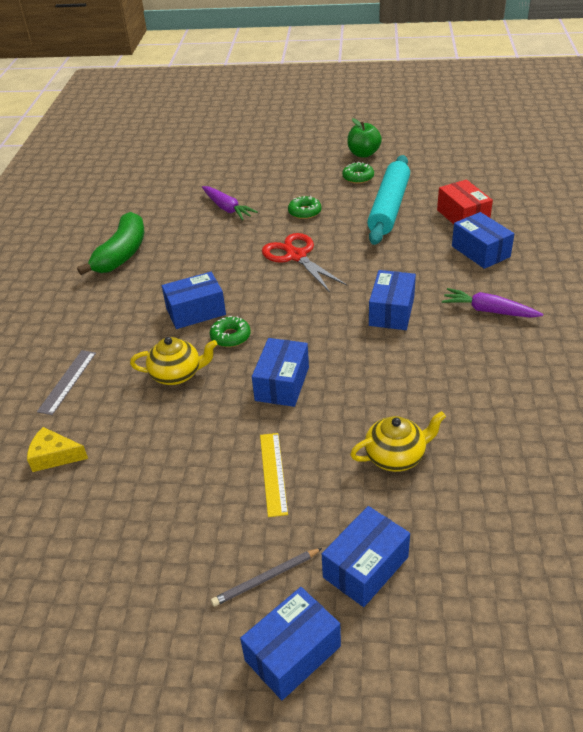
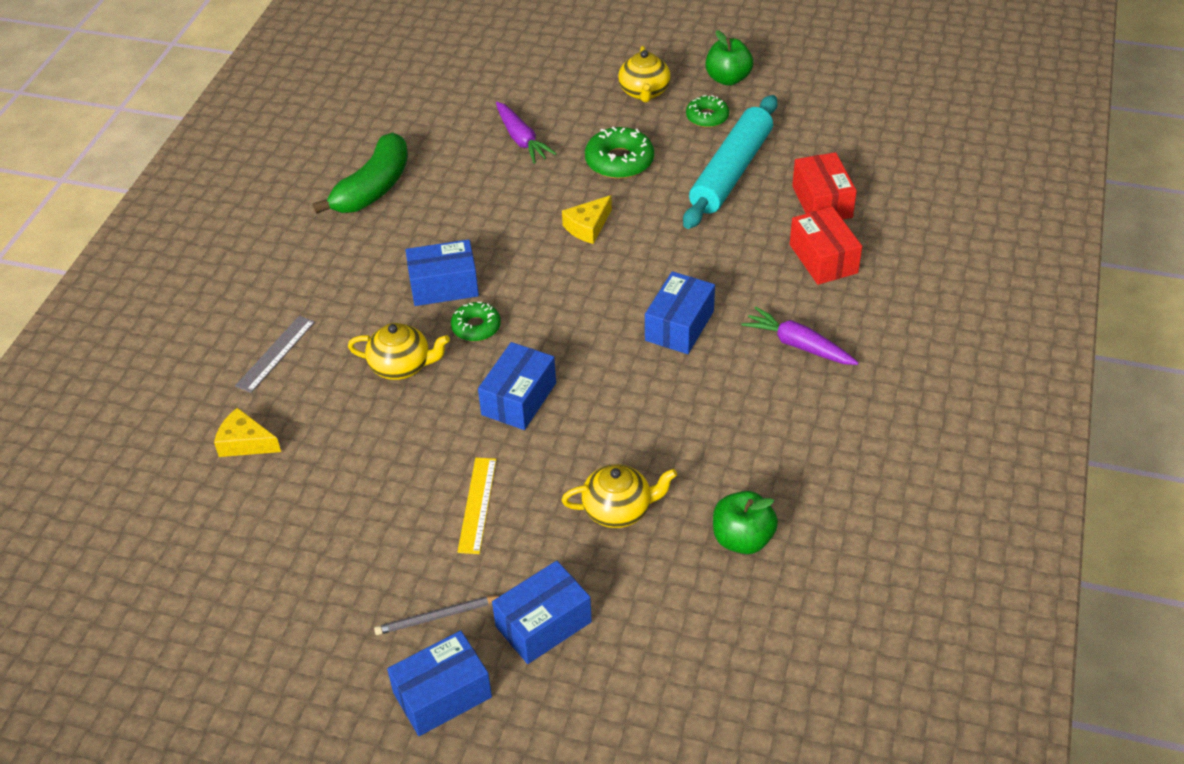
camera: 10 degrees right, 5 degrees up
red scissors [262,233,347,292] -> yellow cheese [562,195,612,244]
green donut [288,196,321,219] -> green donut [585,126,654,179], size x1.56
blue box [452,212,514,269] -> red box [790,207,862,285]
none -> yellow teapot [618,46,671,102]
none -> green apple [713,491,778,554]

